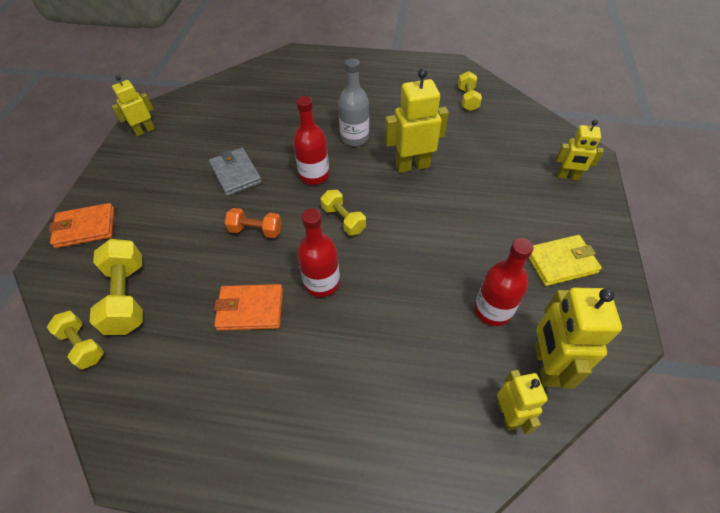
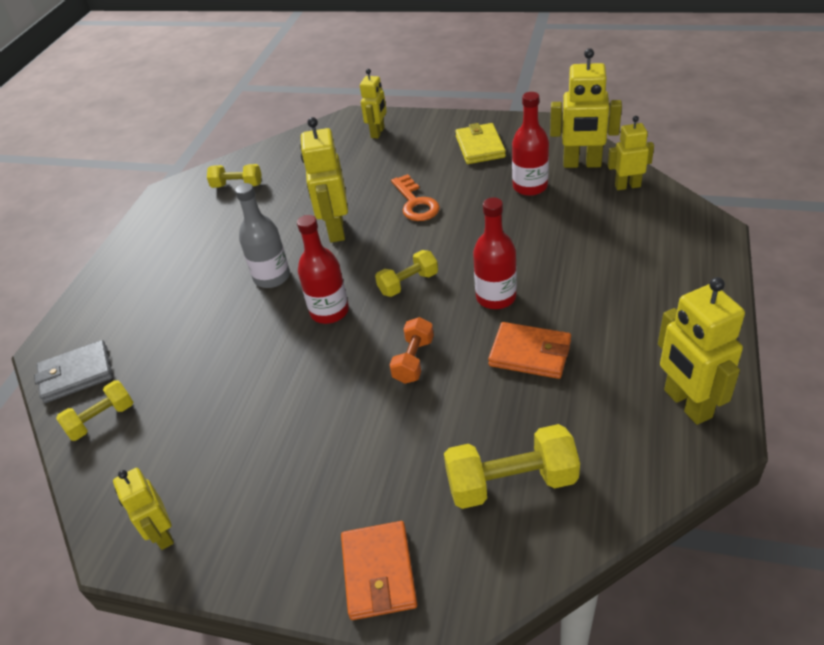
camera: 80 degrees left, 10 degrees down
yellow dumbbell [47,311,104,369] -> yellow dumbbell moved to [56,380,133,441]
grey wallet [209,148,262,196] -> grey wallet moved to [34,340,113,403]
orange wallet [214,284,283,331] -> orange wallet turned 75 degrees counterclockwise [488,322,571,379]
none -> orange key [391,174,440,221]
none -> yellow robot [658,277,745,425]

